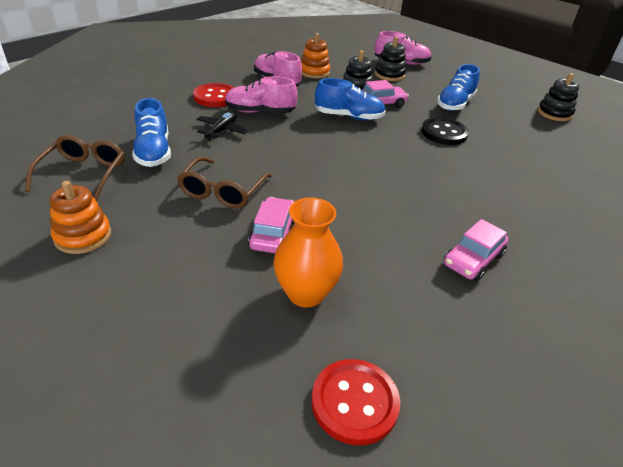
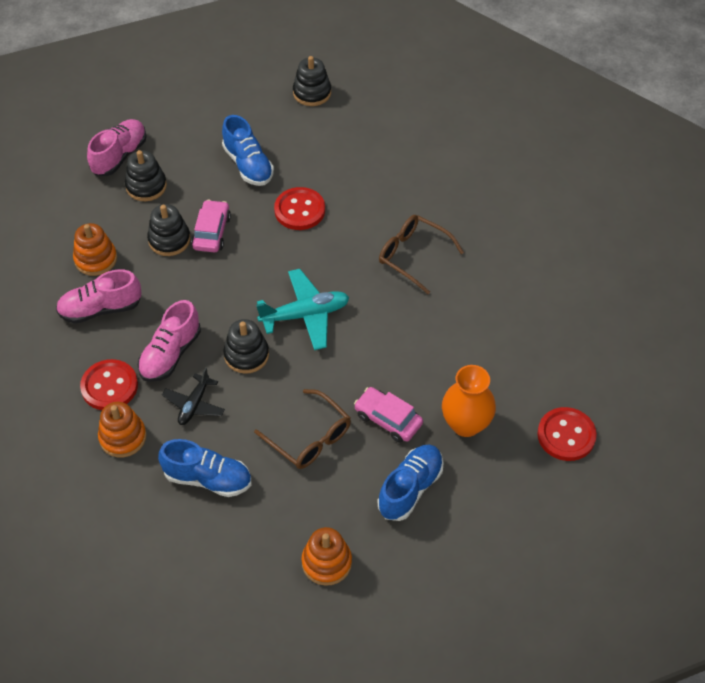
camera: 60 degrees left, 15 degrees up
brown glasses [25,135,124,201] -> brown glasses moved to [379,215,464,294]
black plane [196,112,248,141] -> black plane turned 120 degrees counterclockwise [162,367,225,425]
blue shoe [315,78,386,120] -> blue shoe moved to [378,444,444,521]
black button [421,117,469,145] -> red button [274,187,325,230]
pink car [444,219,509,281] -> none
none -> orange stacking toy [98,402,147,457]
none -> black stacking toy [223,319,269,374]
none -> turquoise plane [256,269,349,350]

